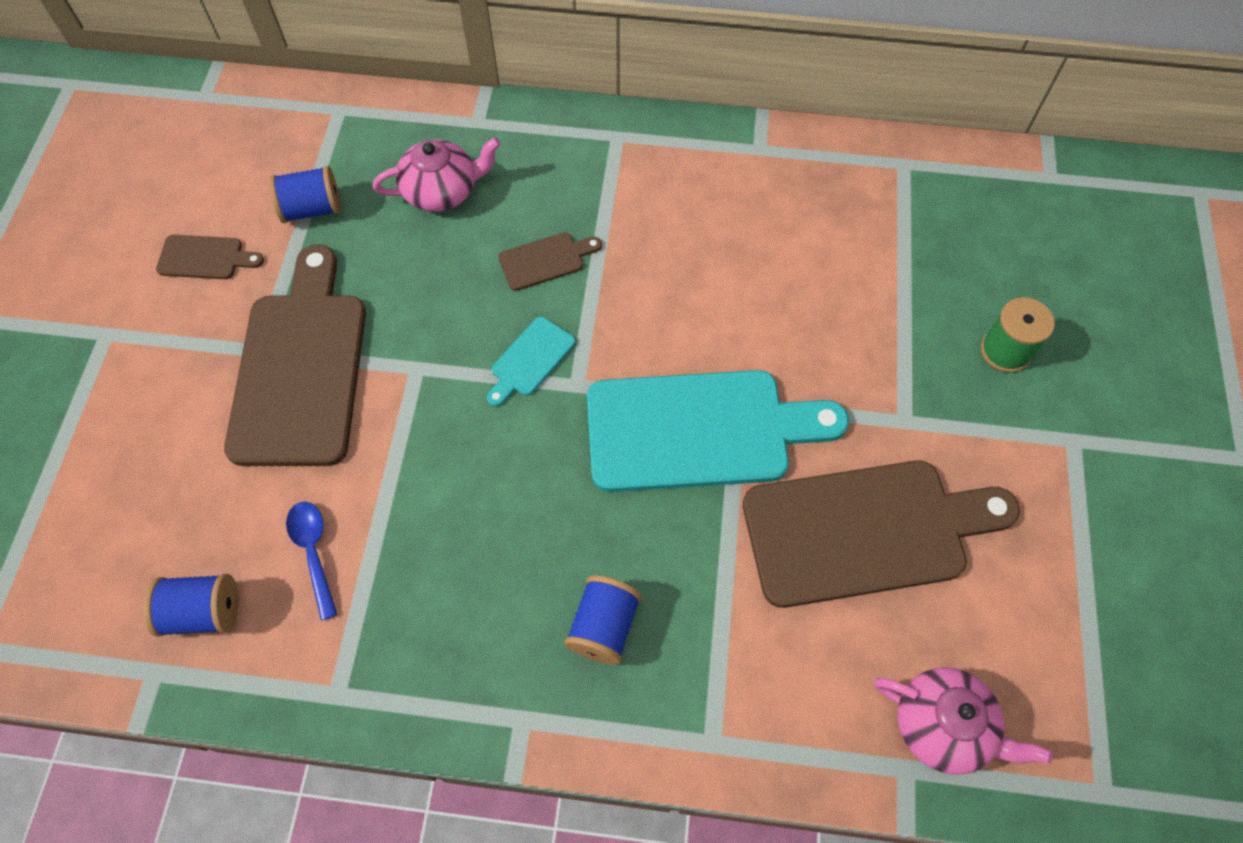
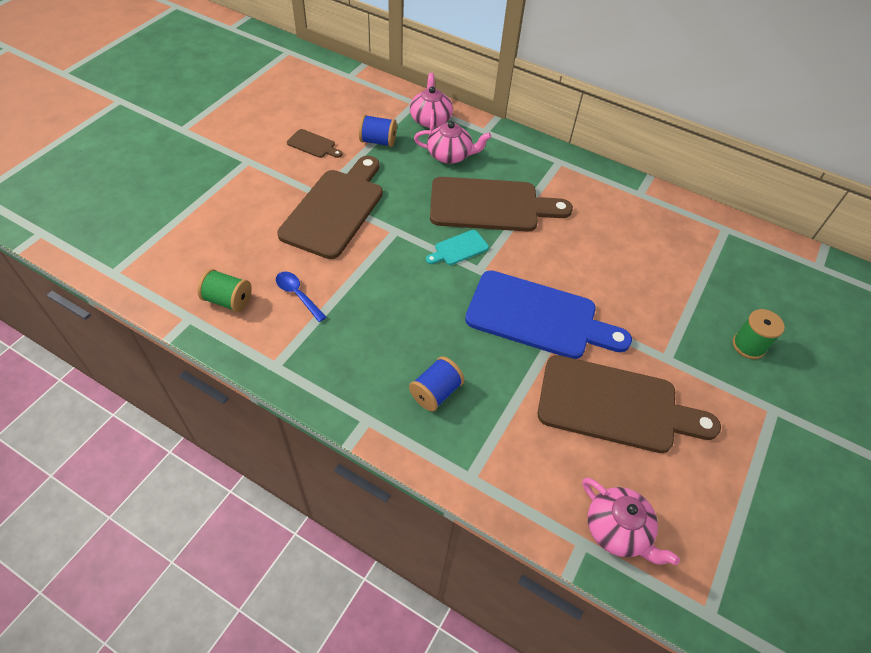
camera: 20 degrees right, 10 degrees down
blue spool [144,574,238,637] -> green spool [198,269,252,312]
blue spoon [286,502,338,621] -> blue spoon turned 45 degrees counterclockwise [276,272,326,322]
brown cutting board [498,232,602,291] -> brown cutting board [430,177,573,232], size x2.30
turquoise cutting board [587,370,849,492] -> blue cutting board [465,270,632,359]
none -> pink teapot [410,73,453,131]

